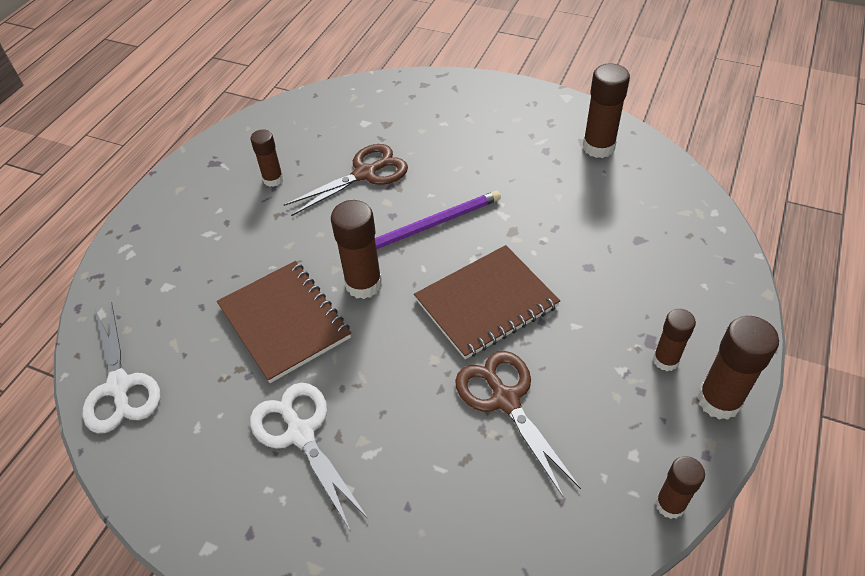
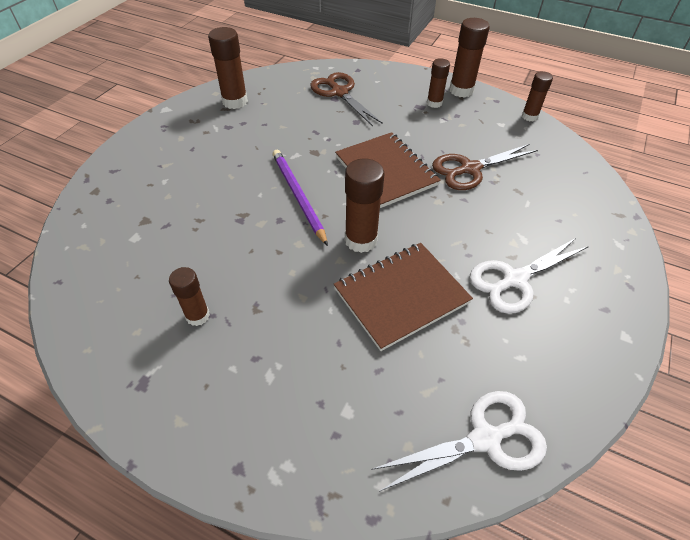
camera: 90 degrees left, 0 degrees up
brown scissors [284,144,408,216] -> brown scissors moved to [310,72,383,126]

